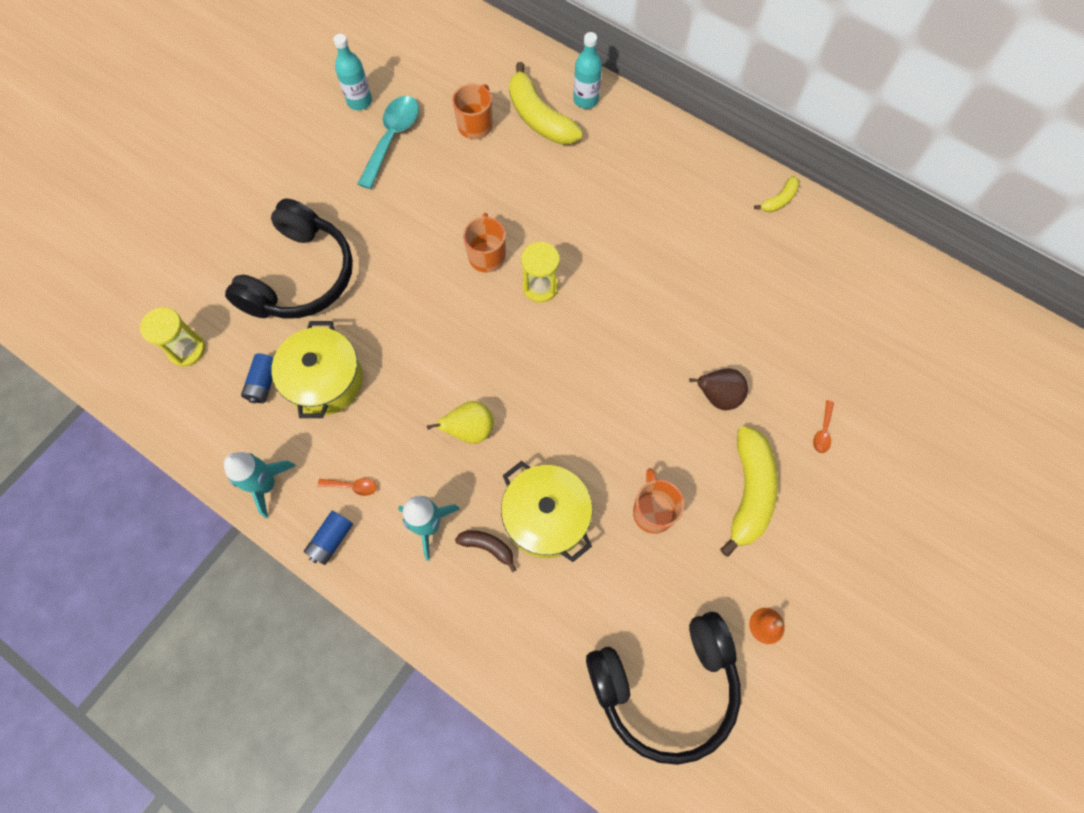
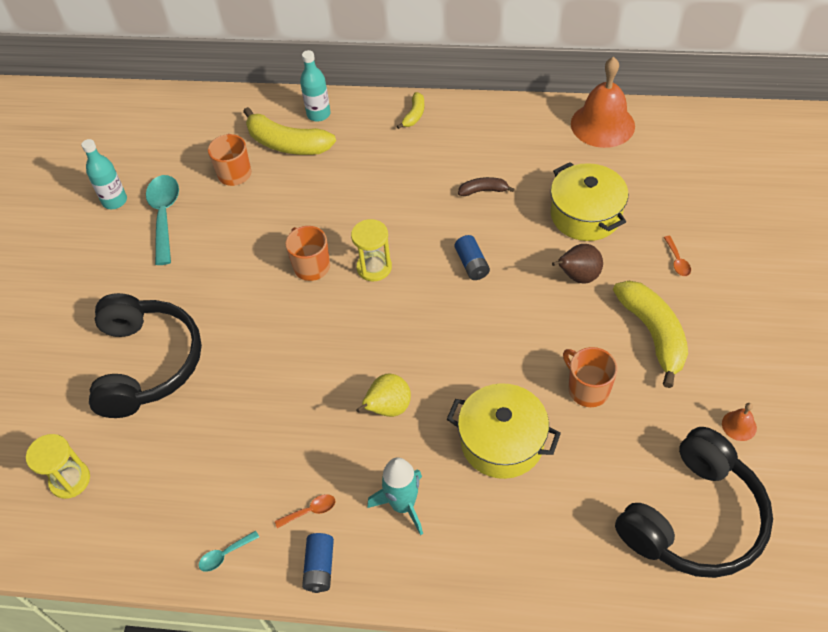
camera: 25 degrees left, 15 degrees down
turquoise rocket [224,452,296,518] -> turquoise spoon [198,531,259,572]
blue battery [241,353,274,403] -> blue battery moved to [455,235,490,280]
yellow pot [271,321,363,418] -> yellow pot moved to [551,162,628,241]
brown banana [455,530,517,572] -> brown banana moved to [458,177,515,196]
yellow banana [754,176,800,212] -> yellow banana moved to [397,92,425,129]
none -> orange bell [571,57,635,148]

